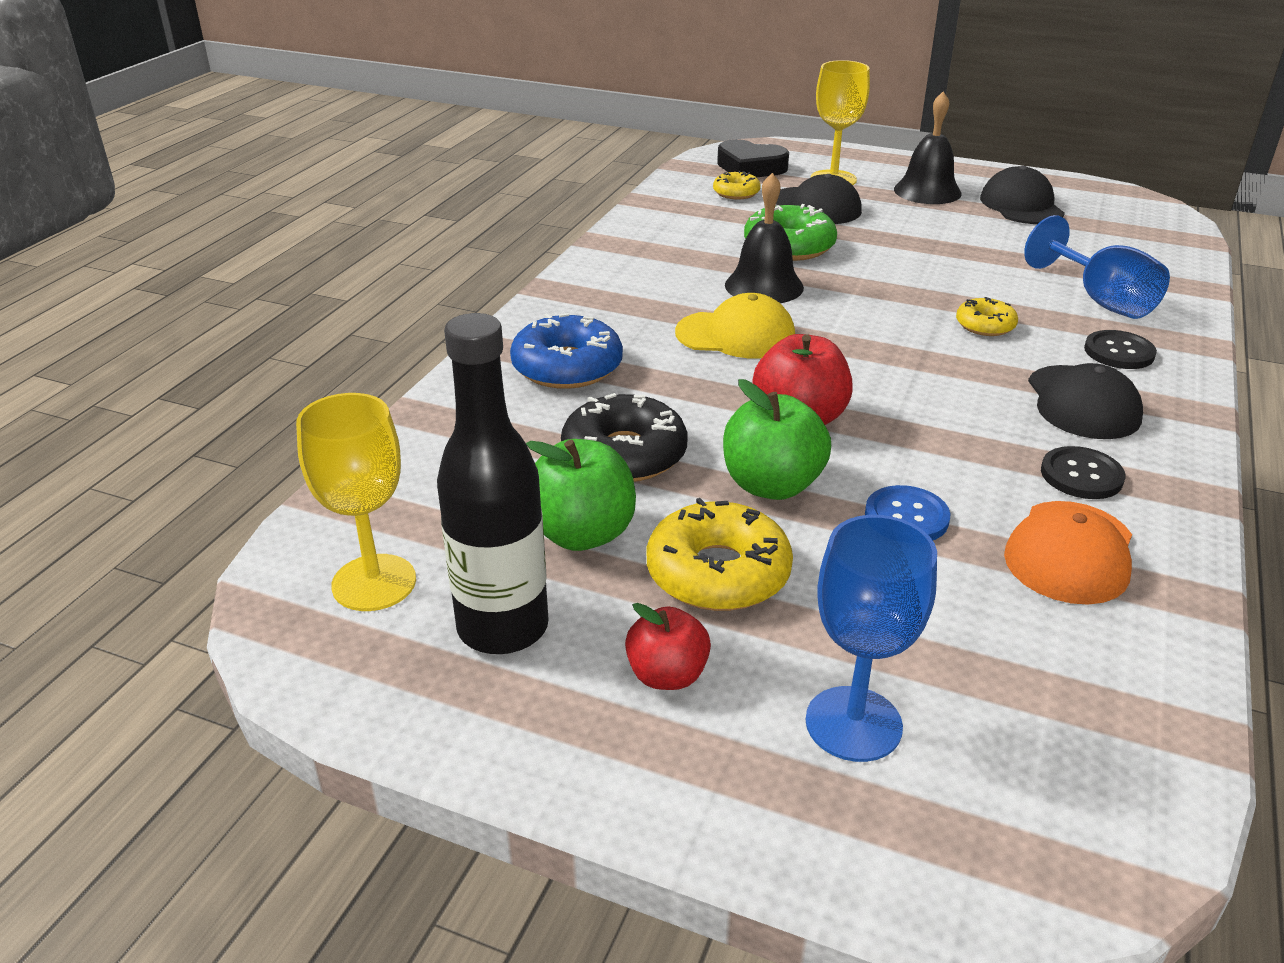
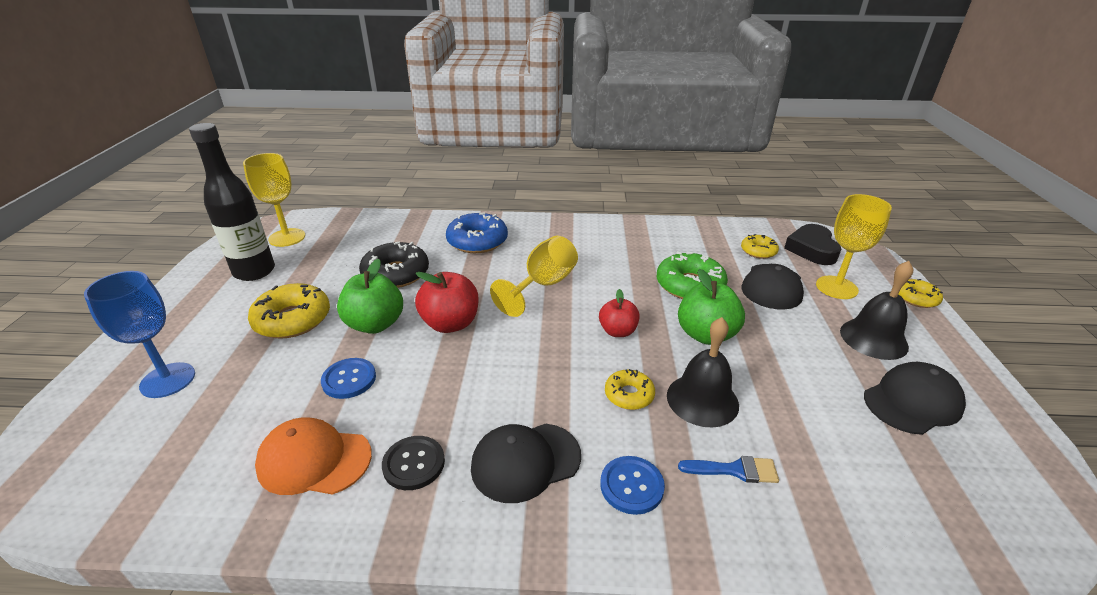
camera: 70 degrees right, 0 degrees up
green apple [526,439,636,551] -> green apple moved to [678,269,745,345]
red apple [625,603,711,690] -> red apple moved to [599,289,640,337]
yellow cap [675,293,795,358] -> yellow goblet [490,236,578,317]
black bell [725,173,804,303] -> black bell moved to [667,317,739,428]
blue goblet [1024,215,1170,319] -> blue brush [678,456,779,483]
black button [1084,330,1157,369] -> blue button [600,456,665,515]
none -> yellow donut [899,279,943,308]

